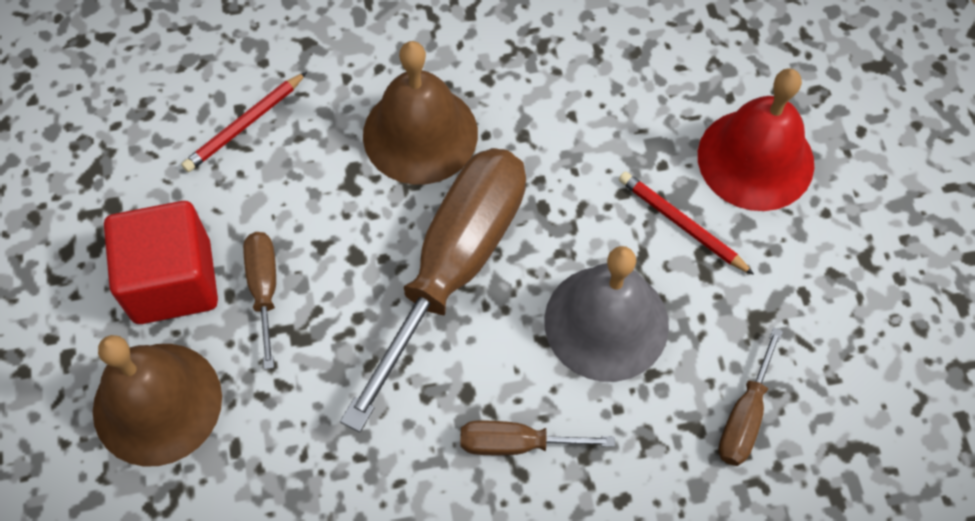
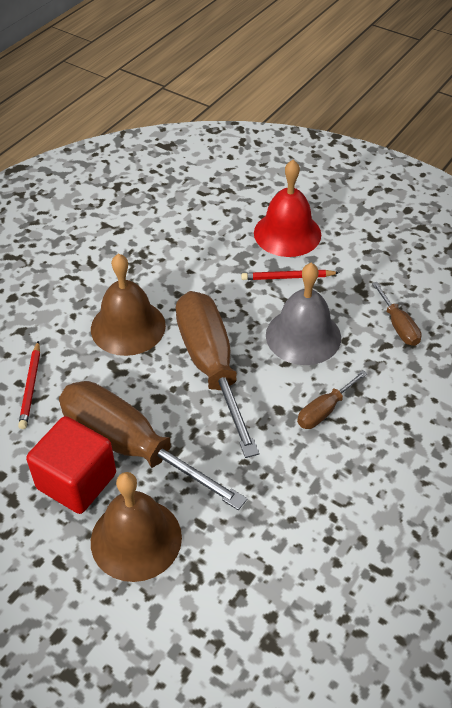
camera: 45 degrees left, 15 degrees down
brown screwdriver [243,232,276,369] -> brown screwdriver [59,381,247,510], size x2.21

